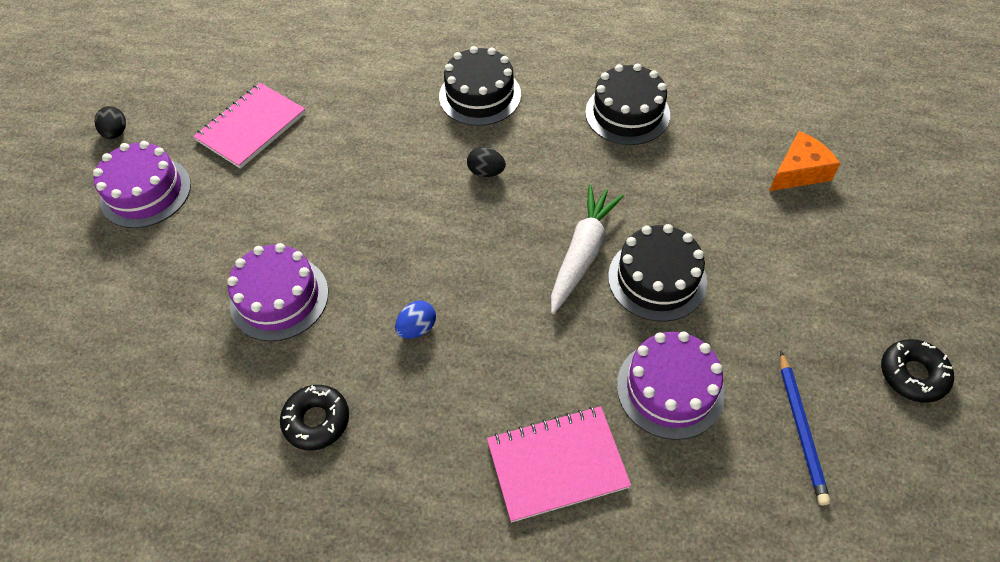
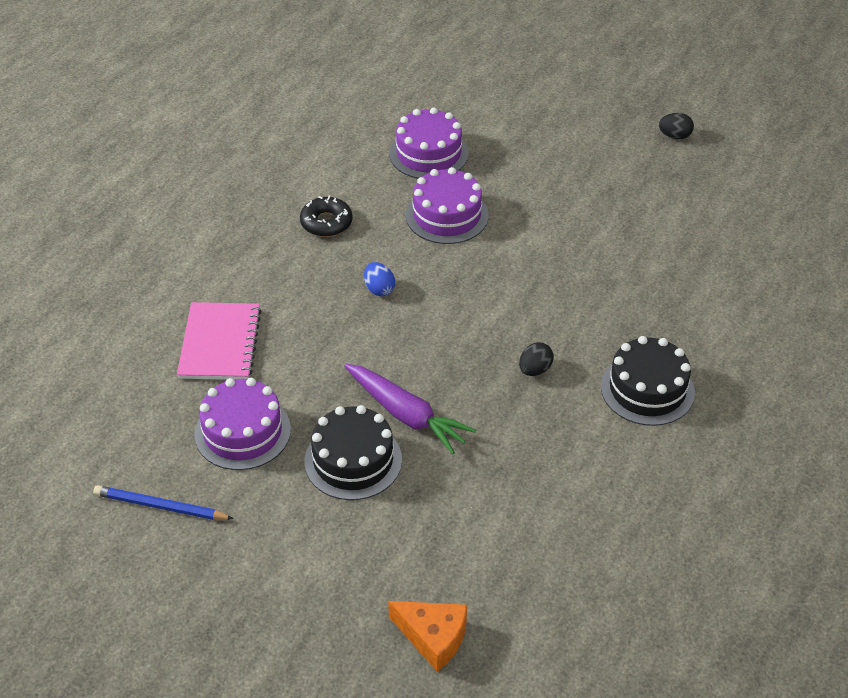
camera: 105 degrees right, 10 degrees down
purple cake [93,141,191,228] -> purple cake moved to [389,107,469,179]
pink notebook [193,83,306,169] -> none
white carrot [551,185,624,314] -> purple carrot [344,364,476,454]
black cake [585,63,670,145] -> none
orange cheese [769,131,840,191] -> orange cheese turned 45 degrees counterclockwise [388,601,467,672]
black donut [881,339,954,403] -> none

